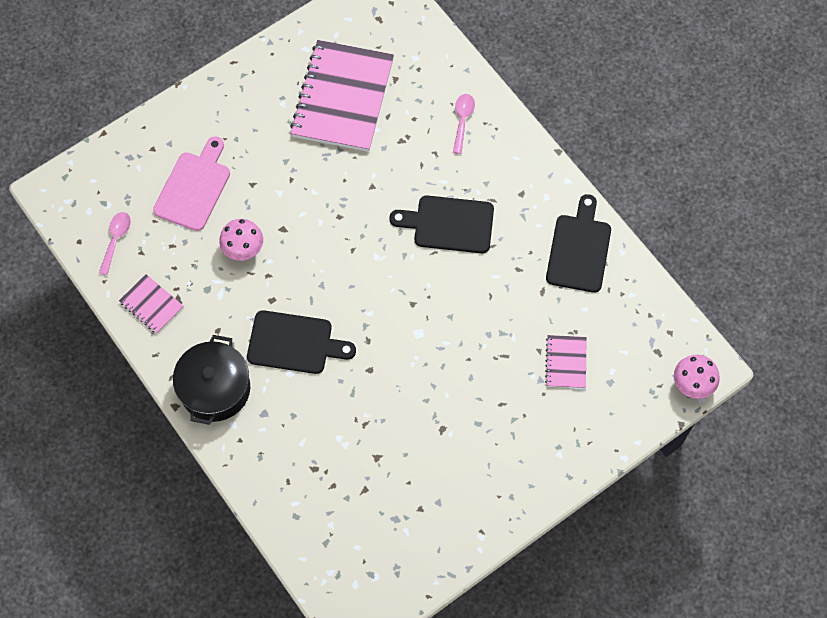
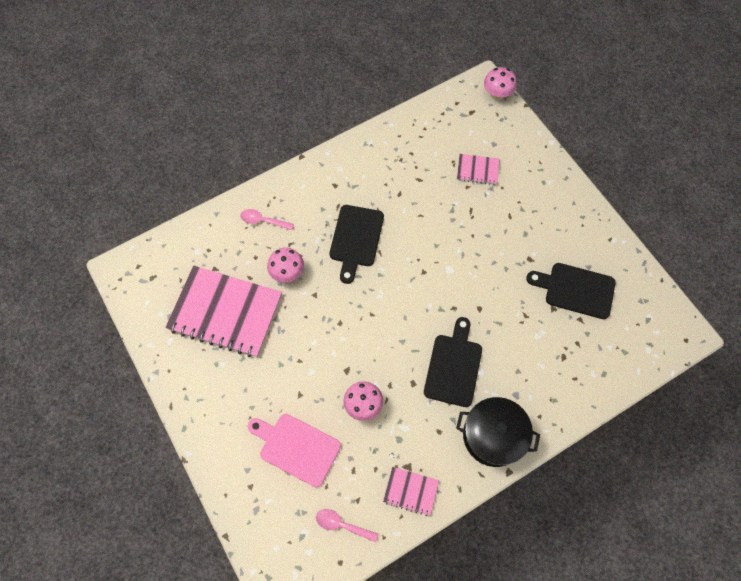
camera: 85 degrees left, 0 degrees up
pink notebook [119,274,183,334] -> pink notebook turned 60 degrees clockwise [383,467,439,516]
black cutting board [546,194,611,293] -> black cutting board moved to [526,263,616,319]
none -> pink mushroom [267,247,304,283]

